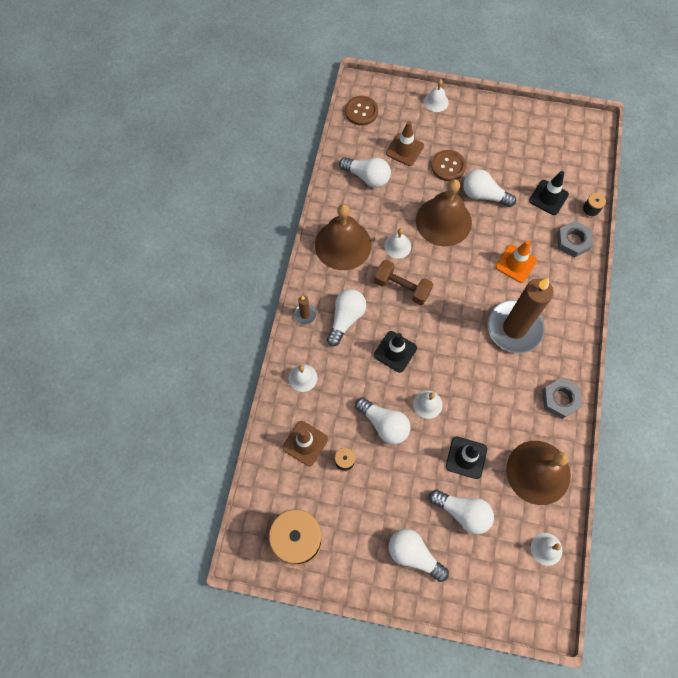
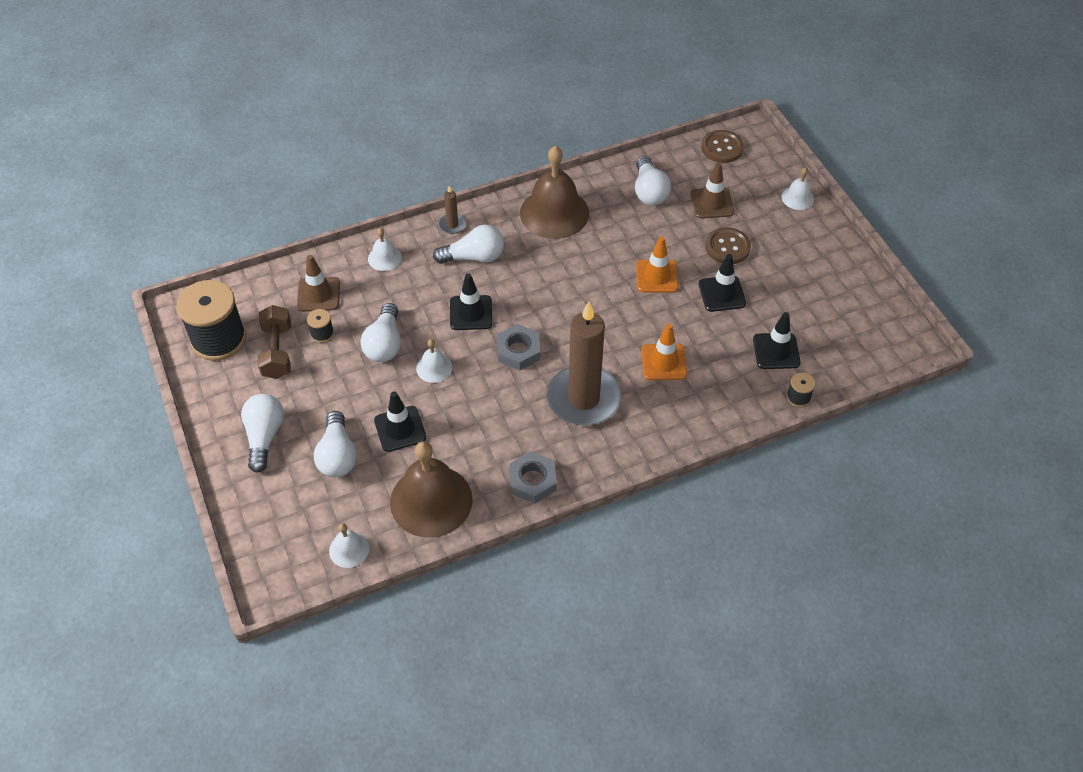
camera: 55 degrees right, 15 degrees down
brown dumbbell [374,260,433,305] -> brown dumbbell moved to [257,305,291,379]
white bell [384,228,411,259] -> none
brown bell [416,179,472,246] -> orange traffic cone [636,236,679,293]
white light bulb [463,169,516,207] -> black traffic cone [699,254,746,312]
grey nut [557,221,593,258] -> grey nut moved to [497,324,540,370]

